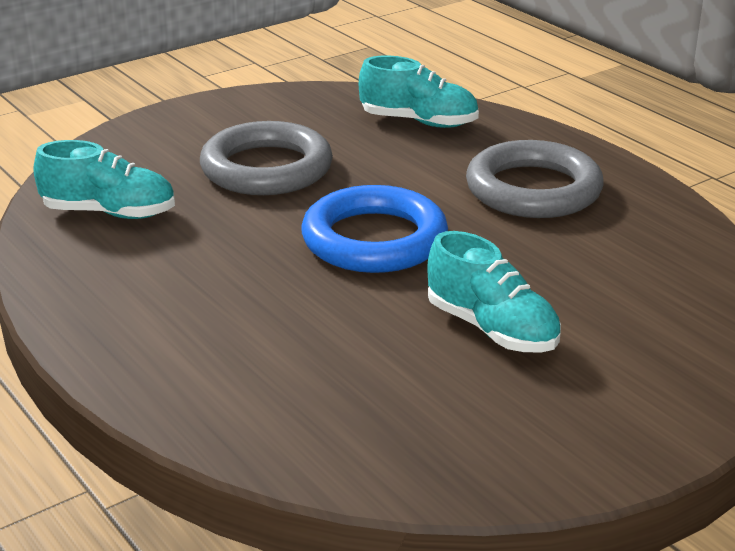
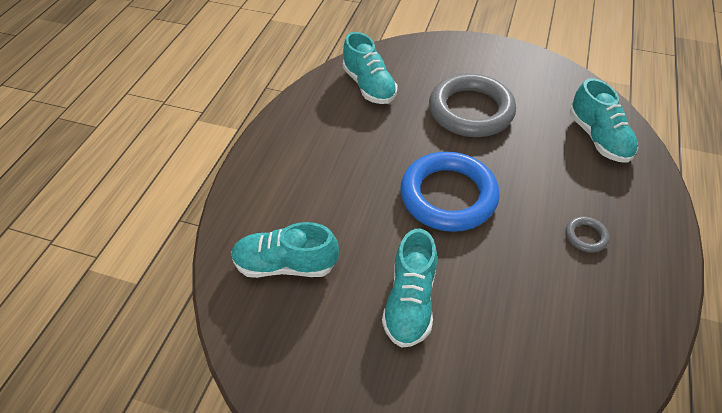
camera: 55 degrees right, 20 degrees up
grey ring [466,140,604,218] -> grey ring [566,216,609,253], size x0.41
none -> turquoise shoe [231,222,339,278]

